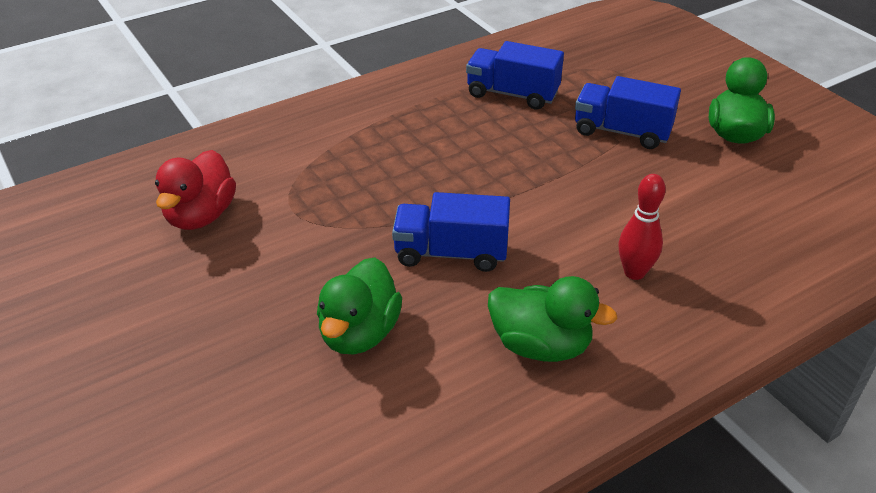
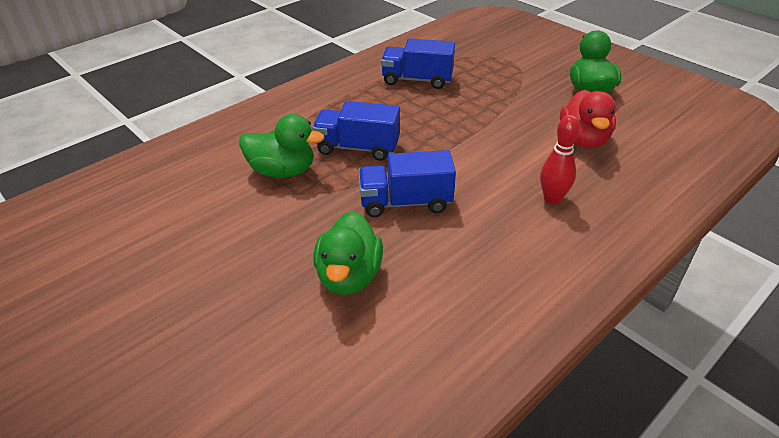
camera: 10 degrees left, 0 degrees up
red duck [155,150,236,230] -> red duck moved to [560,90,616,148]
green duck [488,276,618,362] -> green duck moved to [239,114,324,178]
blue truck [575,76,681,149] -> blue truck moved to [312,101,400,161]

